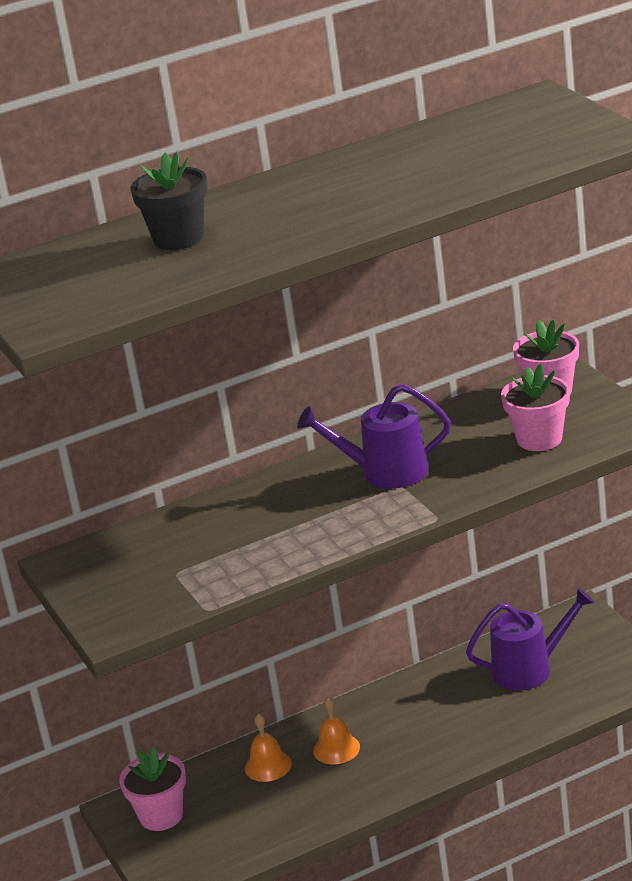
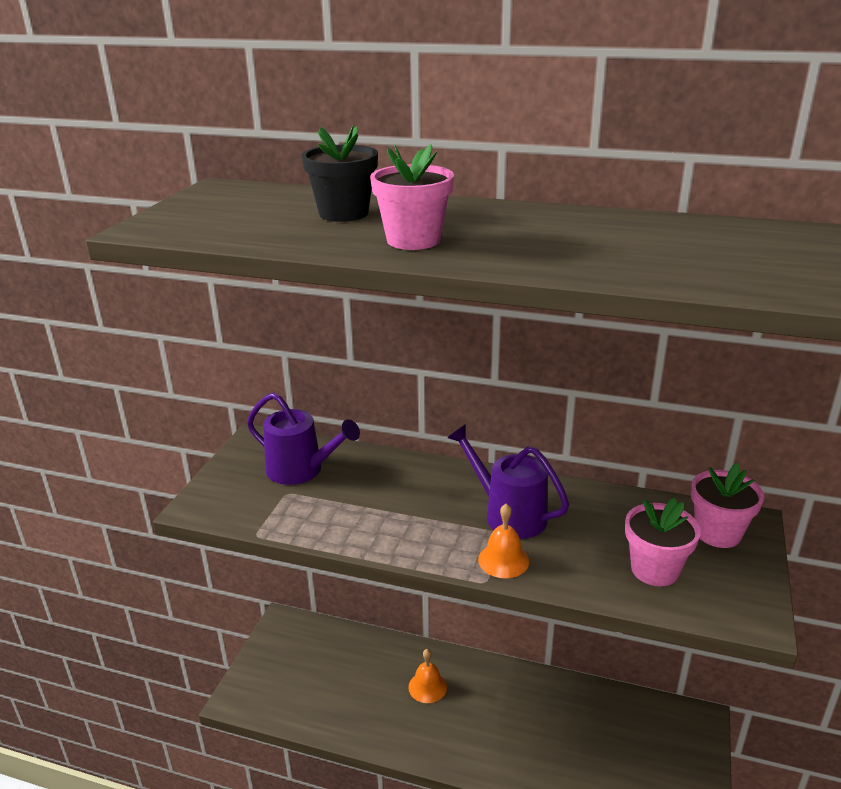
camera: 40 degrees right, 0 degrees up
pink flower pot [119,746,186,831] -> pink flower pot moved to [370,144,454,250]
orange bell [245,713,292,782] -> orange bell moved to [478,504,529,578]
purple watering can [466,588,595,691] -> purple watering can moved to [247,392,360,485]

